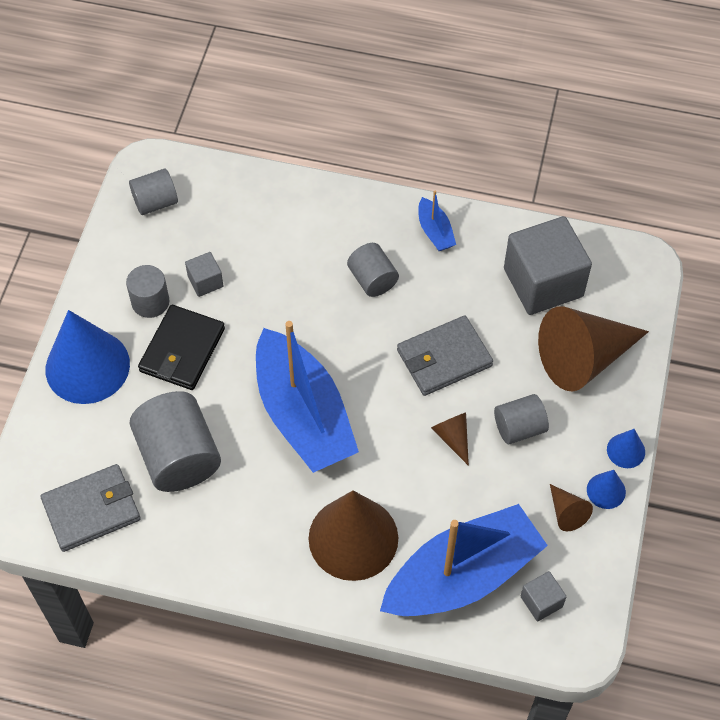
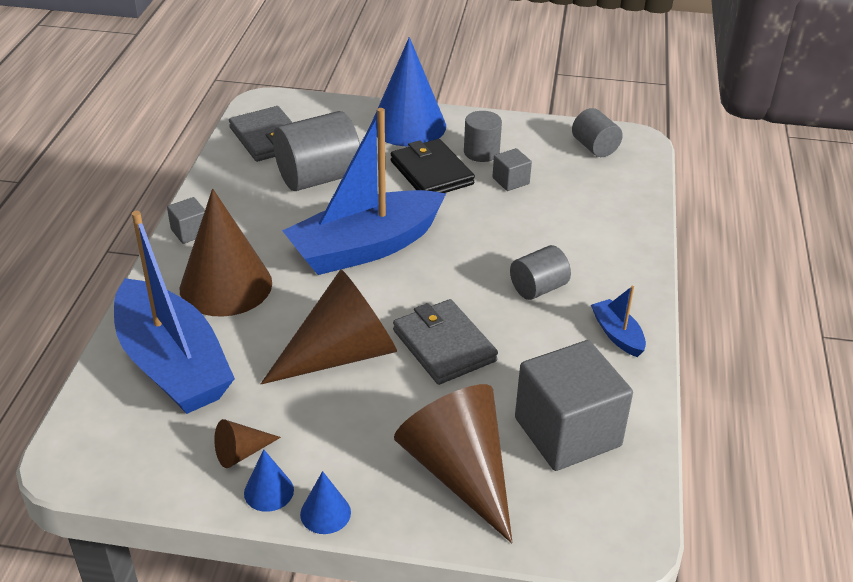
camera: 85 degrees right, 20 degrees down
black wallet [138,305,225,390] -> black wallet turned 45 degrees clockwise [391,139,475,193]
blue boat [418,190,456,251] -> blue boat turned 90 degrees clockwise [591,286,646,357]
brown cone [431,413,469,466] -> brown cone [261,269,397,384], size x2.26
grey cylinder [494,394,549,444] -> none
grey cube [521,571,566,622] -> grey cube moved to [167,197,205,244]

